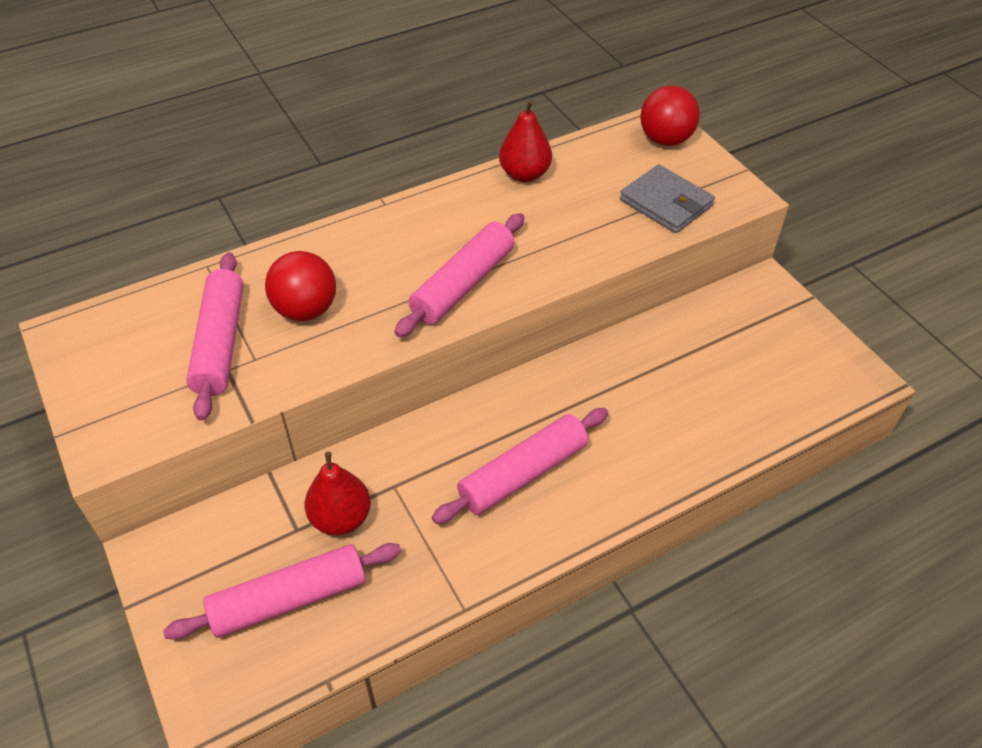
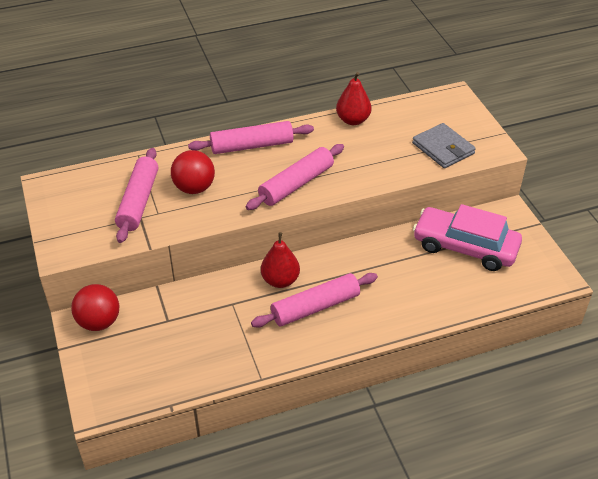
camera: 10 degrees right, 5 degrees down
pink rolling pin [163,543,402,640] -> pink rolling pin moved to [188,121,314,154]
red pear [305,452,371,535] -> red pear moved to [261,232,300,288]
red ball [640,86,700,146] -> red ball moved to [71,284,119,331]
none -> pink car [413,204,522,271]

